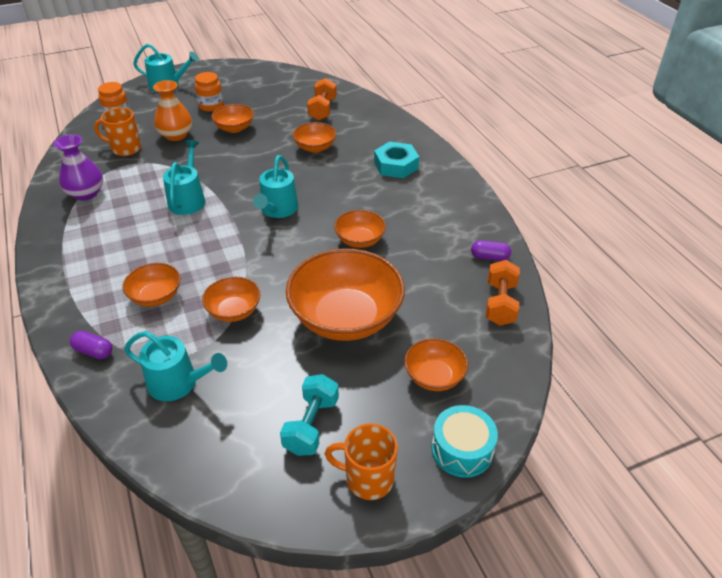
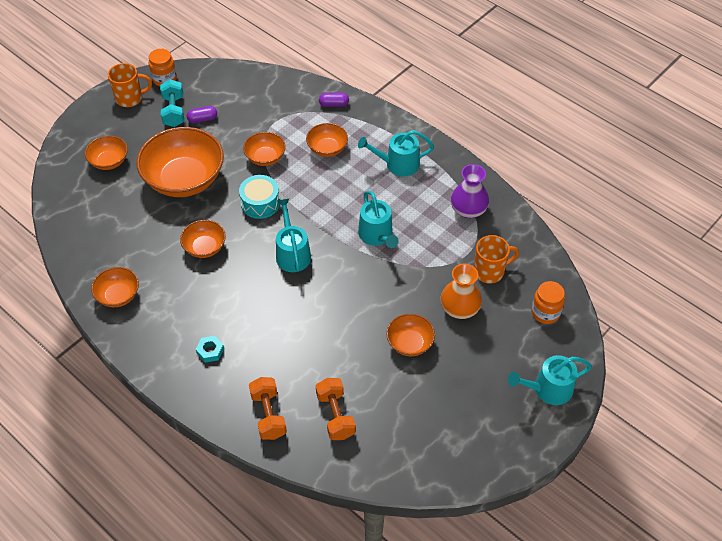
camera: 155 degrees right, 10 degrees up
turquoise watering can [124,331,227,401] -> turquoise watering can moved to [358,130,434,176]
orange jar [195,72,224,112] -> orange jar moved to [149,49,177,86]
orange bowl [293,122,336,153] -> orange bowl moved to [91,267,139,307]
turquoise nut [374,142,419,178] -> turquoise nut [196,336,224,363], size x0.56
turquoise drum [432,405,498,478] -> turquoise drum moved to [239,175,280,219]
purple capsule [471,240,511,261] -> purple capsule moved to [187,106,217,123]
orange dumbbell [486,260,520,326] -> orange dumbbell moved to [249,377,287,440]

